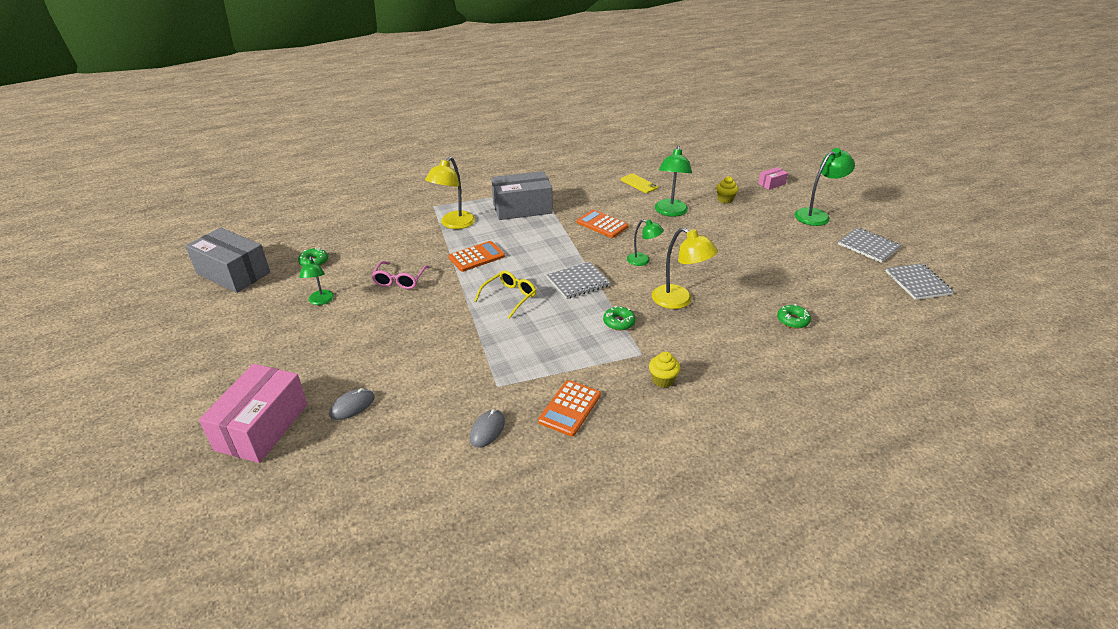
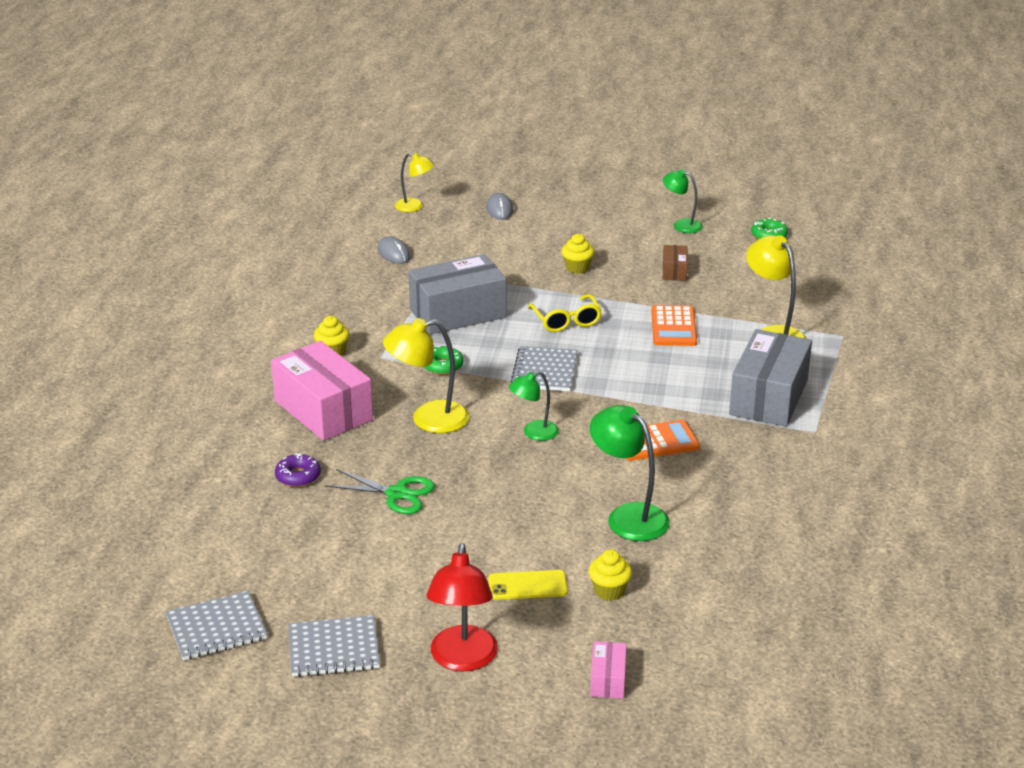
camera: 125 degrees right, 5 degrees down
grey box [185,227,270,293] -> grey box moved to [408,254,507,335]
pink box [199,364,308,463] -> pink box moved to [271,341,373,441]
pink glasses [371,261,429,289] -> brown box [663,245,688,281]
orange calculator [538,380,601,436] -> none
yellow phone [621,174,658,193] -> yellow phone moved to [488,570,568,600]
green donut [777,304,811,329] -> purple donut [275,453,321,487]
green lamp [795,148,855,226] -> red lamp [427,543,498,672]
grey notebook [885,263,954,300] -> grey notebook turned 45 degrees counterclockwise [166,591,267,661]
none -> green scissors [325,469,435,514]
none -> yellow lamp [395,153,434,212]
none -> yellow cupcake [562,234,594,274]

